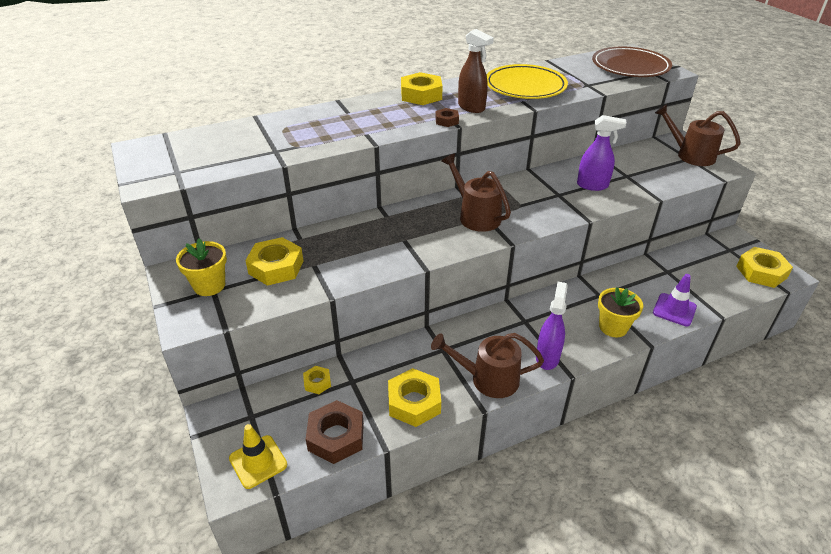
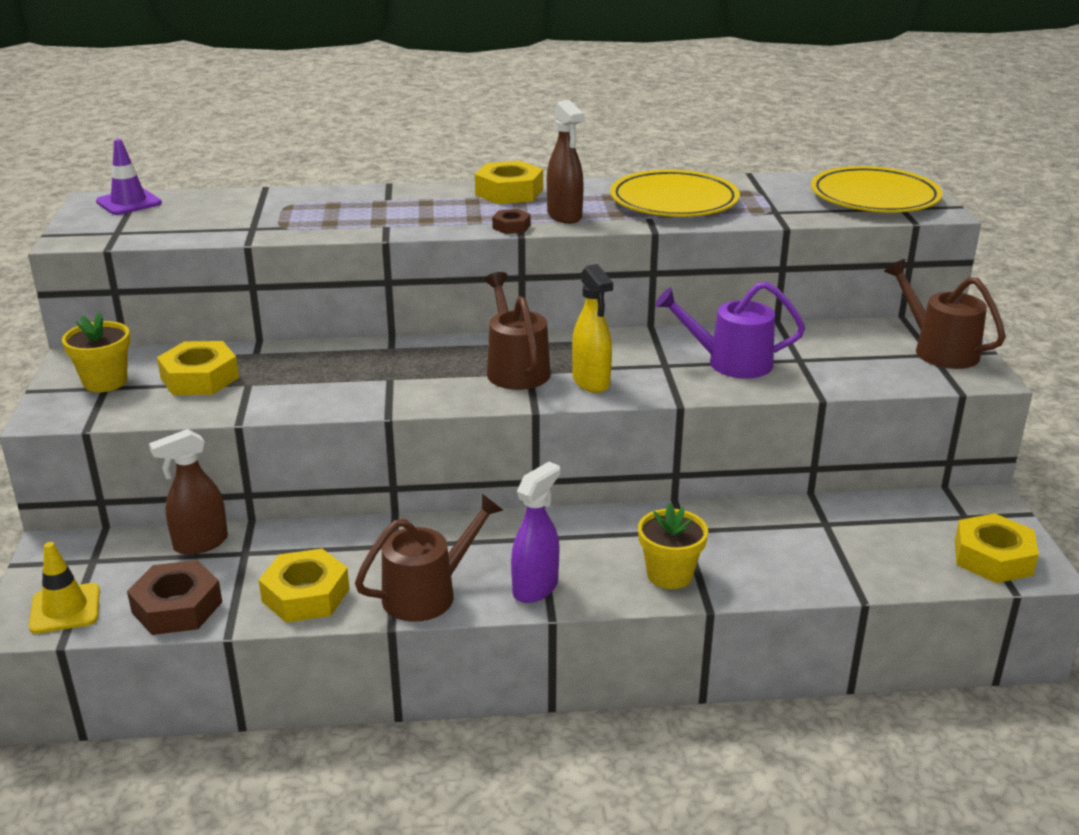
camera: 20 degrees right, 10 degrees down
yellow nut [303,366,331,394] -> brown spray bottle [149,429,228,555]
brown watering can [431,333,544,398] -> brown watering can turned 120 degrees clockwise [355,494,503,622]
purple spray bottle [577,115,626,191] -> purple watering can [655,281,805,378]
brown plate [592,47,672,77] -> yellow plate [811,166,943,212]
purple traffic cone [653,274,697,326] -> purple traffic cone moved to [96,139,162,215]
none -> yellow spray bottle [572,264,613,393]

